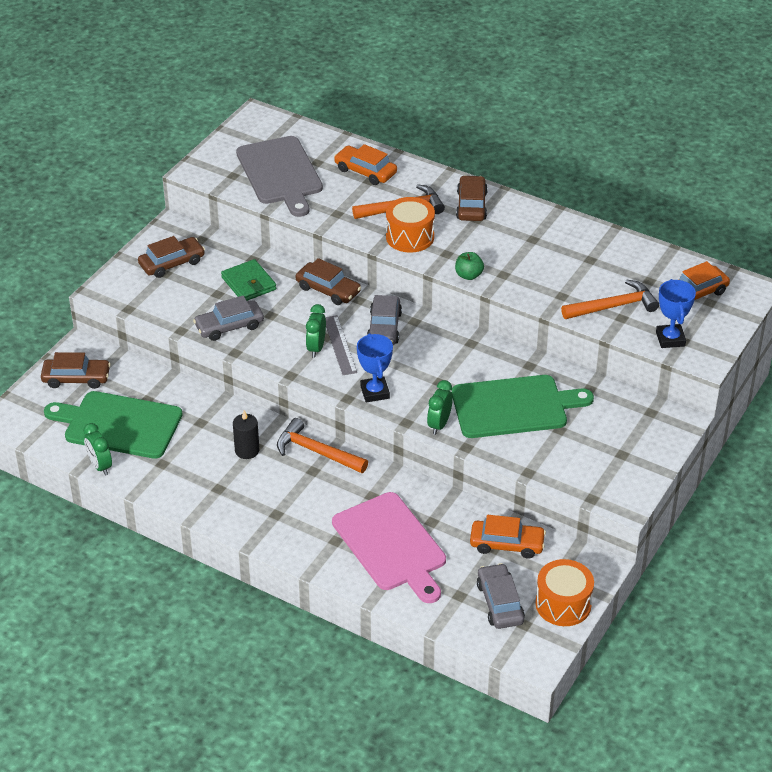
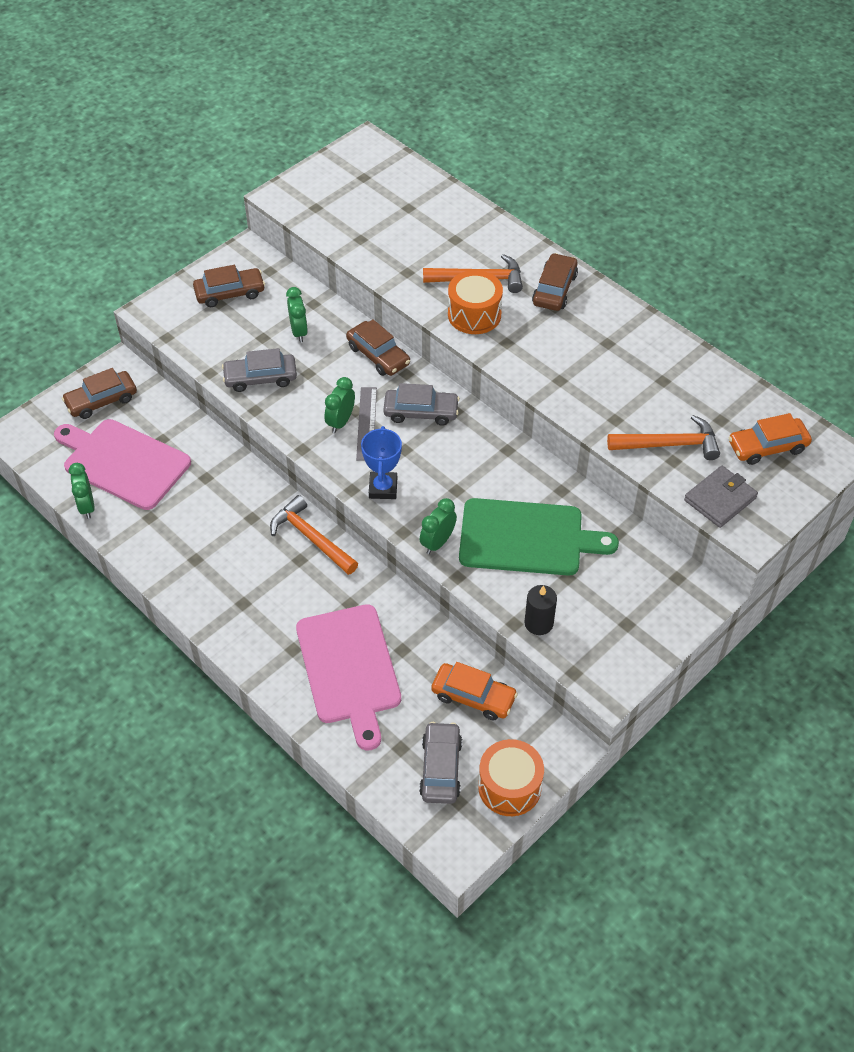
camera: 15 degrees right, 10 degrees up
brown car [41,352,111,389] -> brown car turned 135 degrees clockwise [62,368,137,419]
green cutting board [44,391,183,459] -> pink cutting board [54,419,191,510]
green wallet [221,259,276,301] -> green clock [286,287,308,342]
black candle [233,410,260,459] -> black candle moved to [524,585,557,635]
grey cutting board [236,136,323,217] -> none
orange car [334,144,397,185] -> none
grey car [367,295,402,345] -> grey car turned 105 degrees counterclockwise [383,383,460,426]
green apple [455,252,484,280] -> none
blue trophy [656,279,696,348] -> grey wallet [684,466,758,528]

